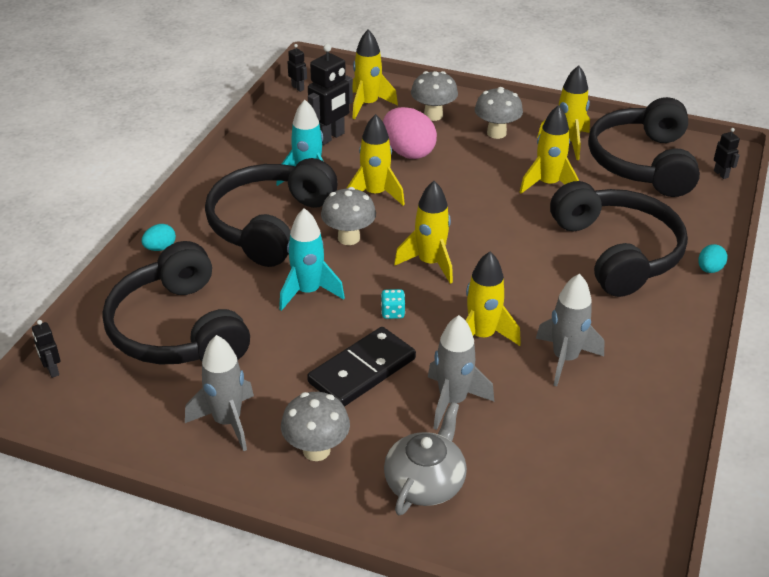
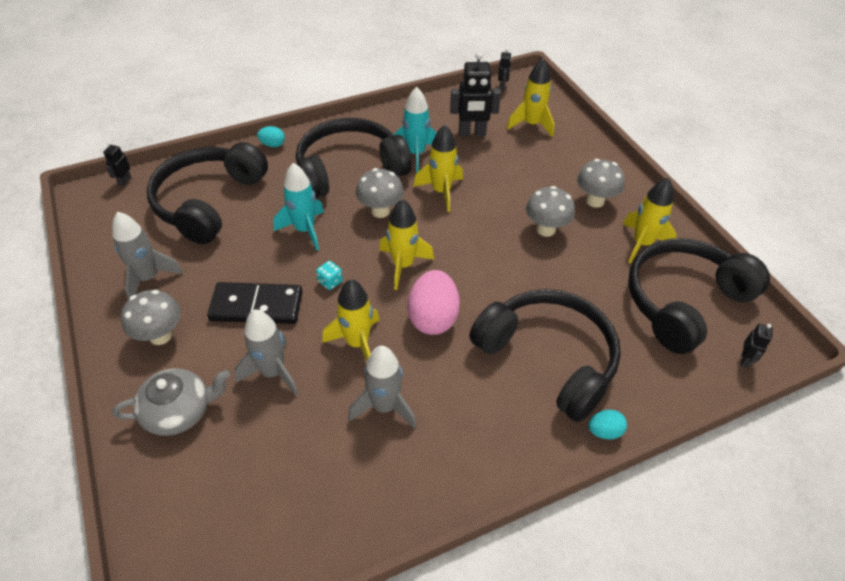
camera: 45 degrees right, 10 degrees up
pink egg [383,107,437,159] -> pink egg moved to [407,270,460,335]
grey mushroom [411,71,458,121] -> grey mushroom moved to [526,186,575,237]
yellow rocket [520,105,579,194] -> none
black headphones [550,181,688,297] -> black headphones turned 75 degrees counterclockwise [469,289,621,422]

